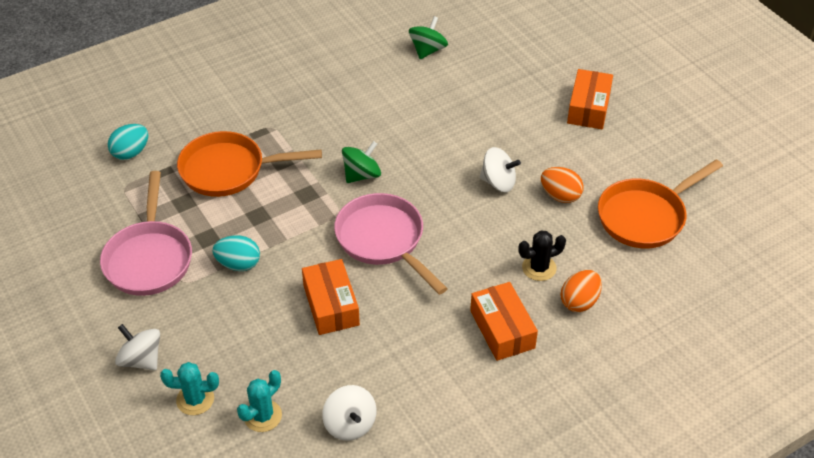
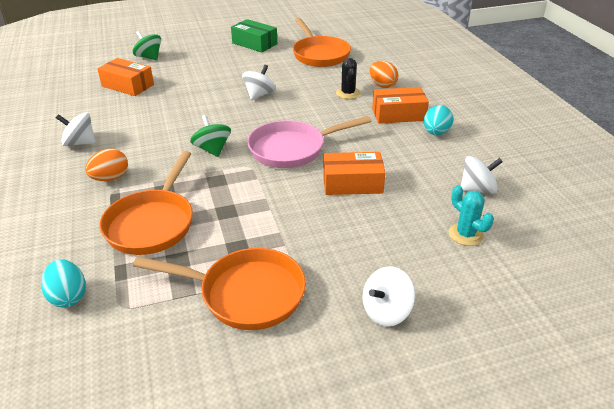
camera: 75 degrees left, 10 degrees down
pink pan [100,171,192,296] -> orange pan [133,248,306,330]
turquoise cactus [160,362,219,415] -> none
turquoise egg [212,235,260,271] -> turquoise egg moved to [424,105,453,135]
green spinning top [409,16,448,59] -> green spinning top moved to [133,31,161,60]
orange egg [541,167,584,203] -> orange egg moved to [85,149,128,181]
orange box [567,69,613,129] -> orange box moved to [97,58,154,96]
none -> white spinning top [56,112,96,146]
none -> green box [231,19,277,52]

